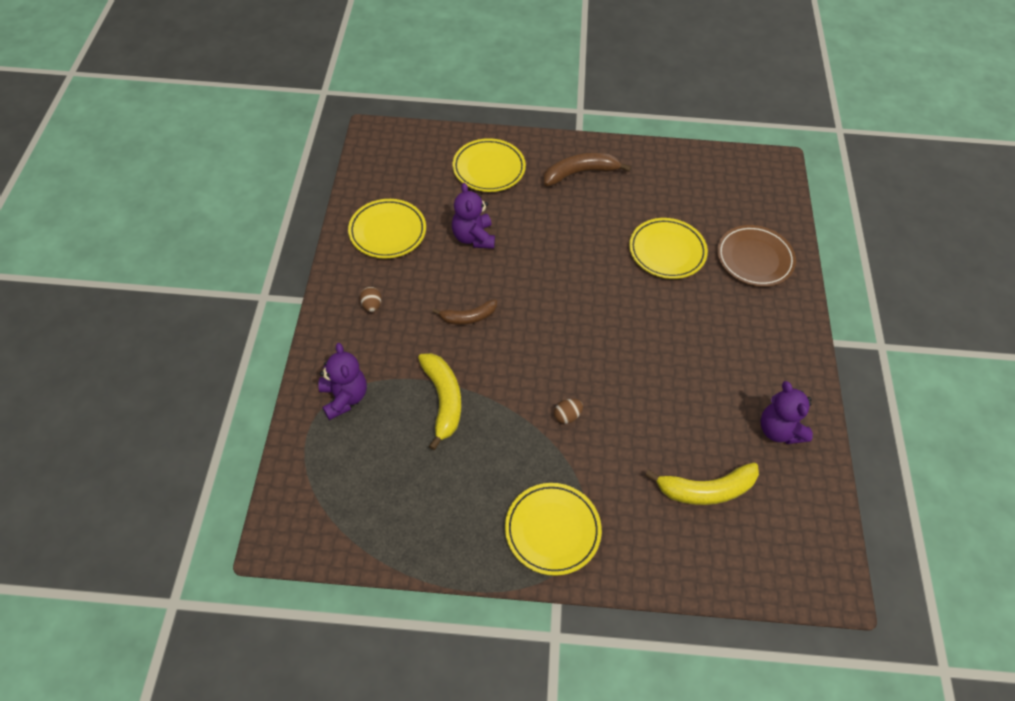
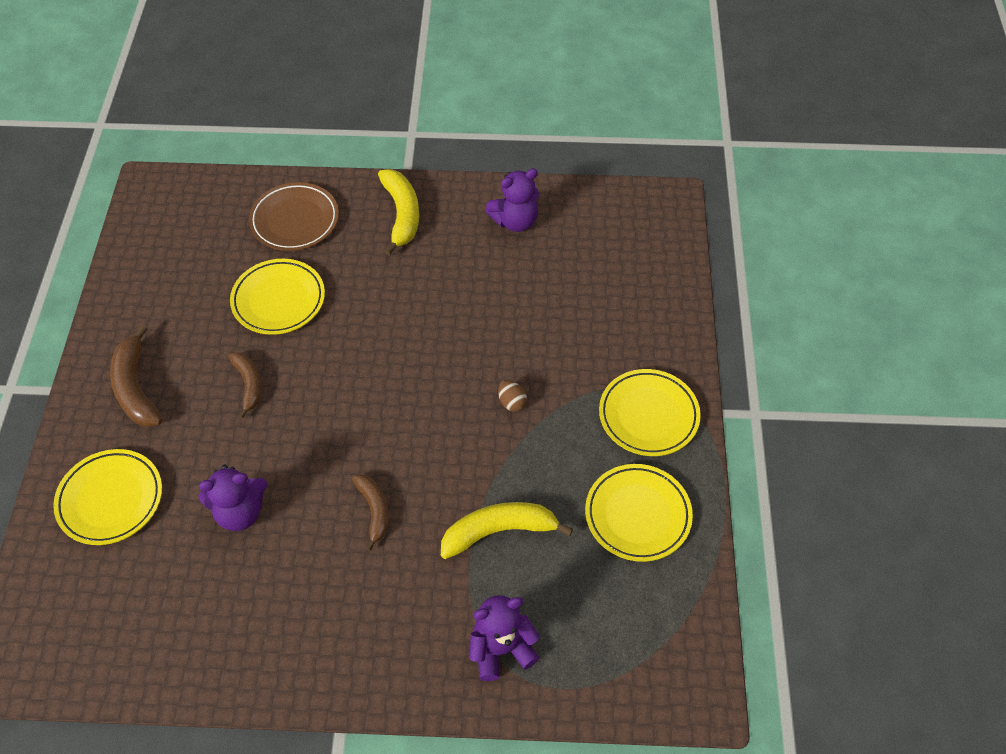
camera: 90 degrees left, 0 degrees up
yellow plate [348,199,426,259] -> yellow plate moved to [585,464,693,562]
brown egg [360,287,382,312] -> none
yellow banana [645,462,759,505] -> yellow banana moved to [378,169,419,255]
none -> brown banana [228,352,262,419]

